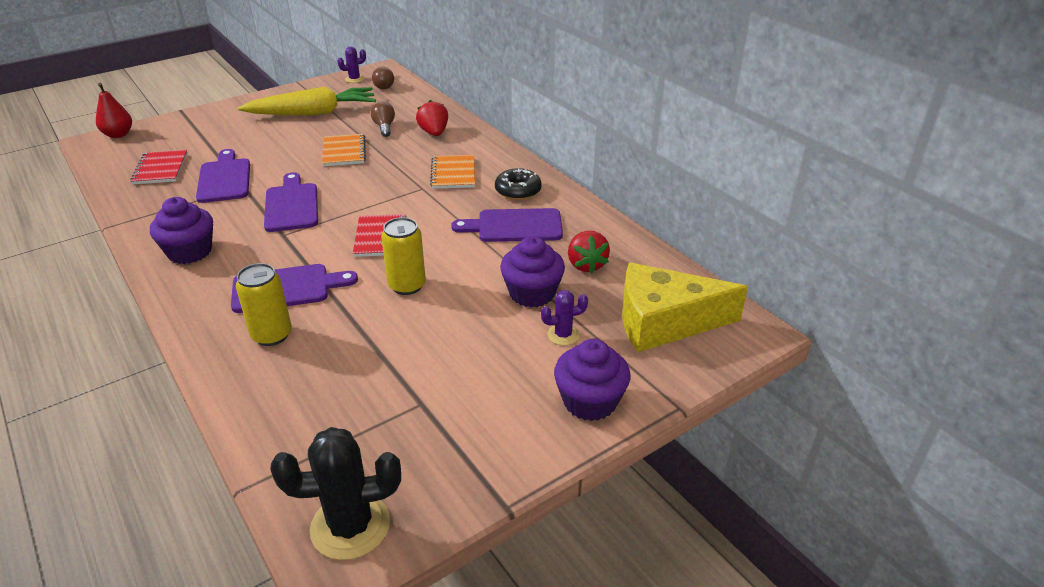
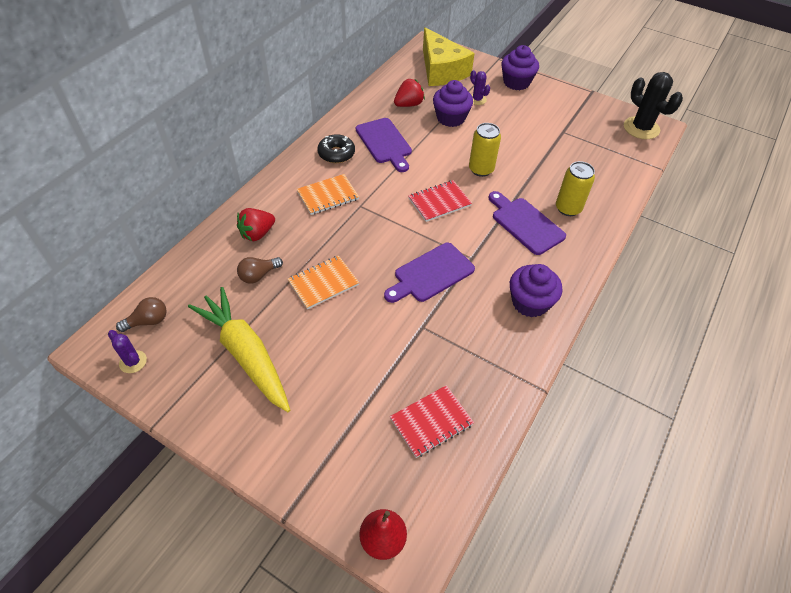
camera: 115 degrees left, 15 degrees up
purple cutting board [196,149,250,203] -> none

